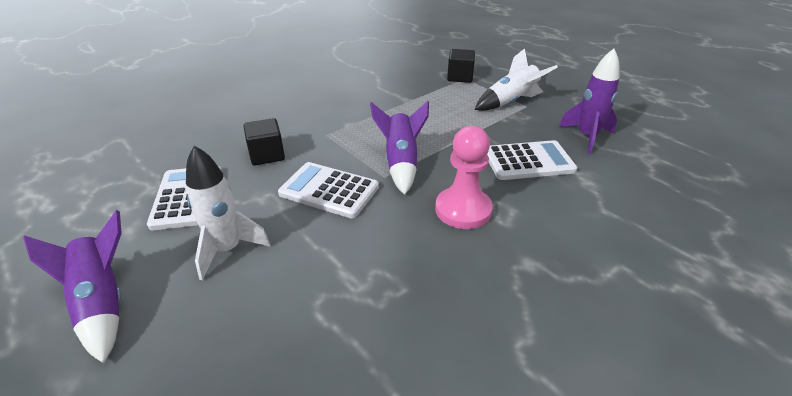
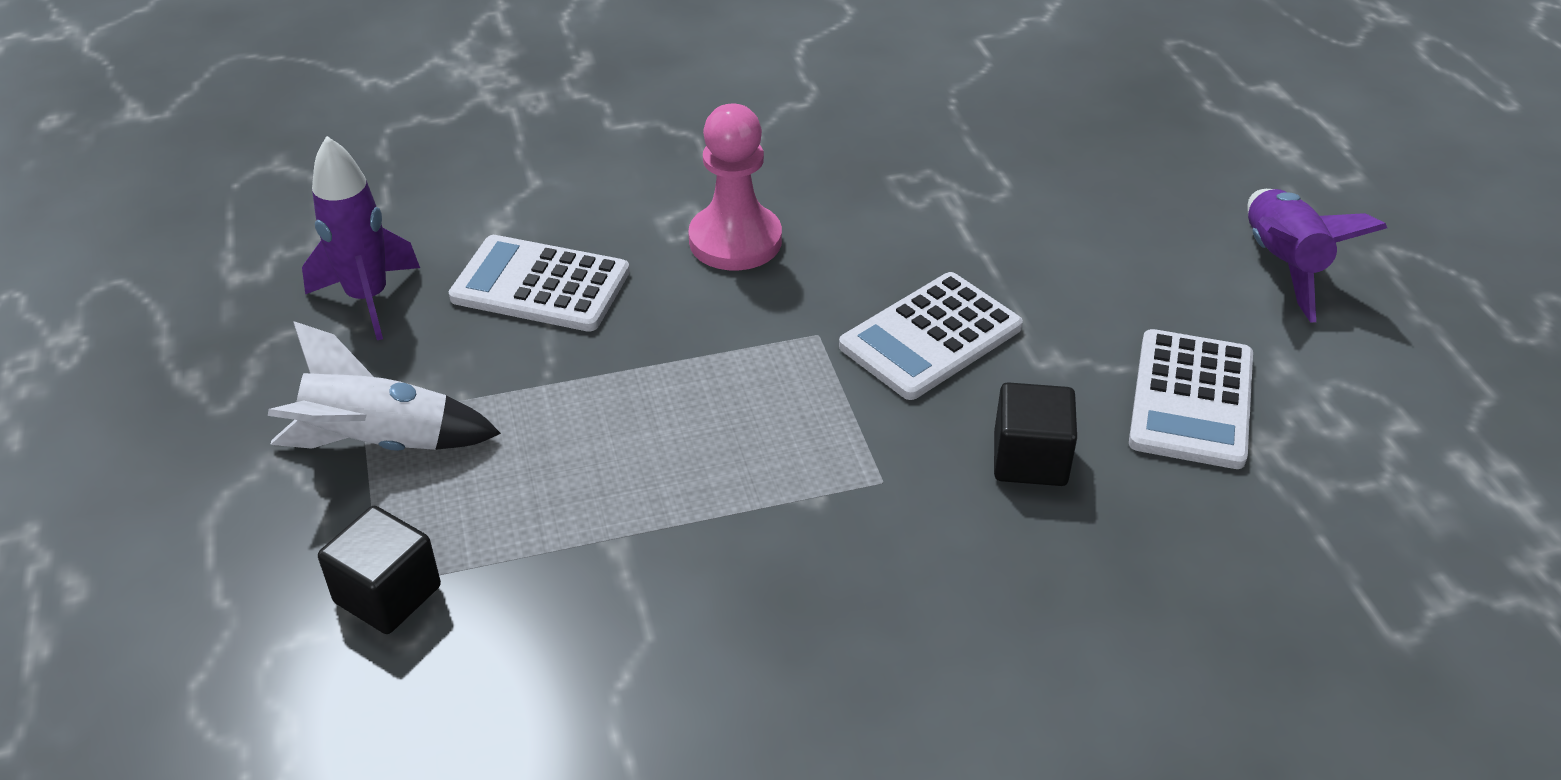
camera: 155 degrees left, 5 degrees up
white rocket [186,146,270,281] -> none
white calculator [278,162,379,218] -> white calculator turned 90 degrees clockwise [839,272,1023,400]
purple rocket [370,101,429,195] -> none

